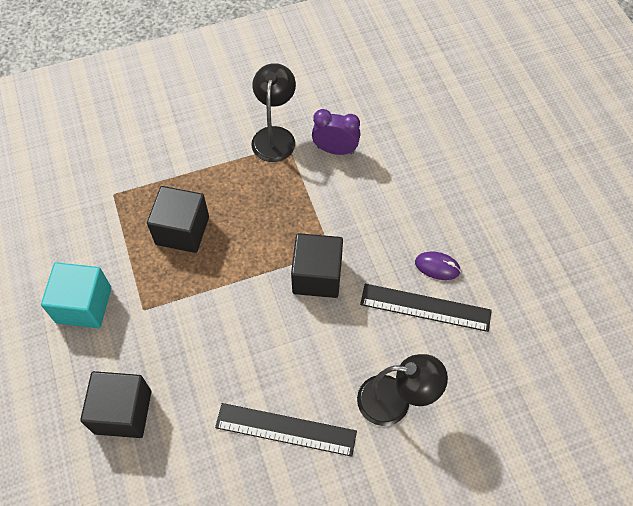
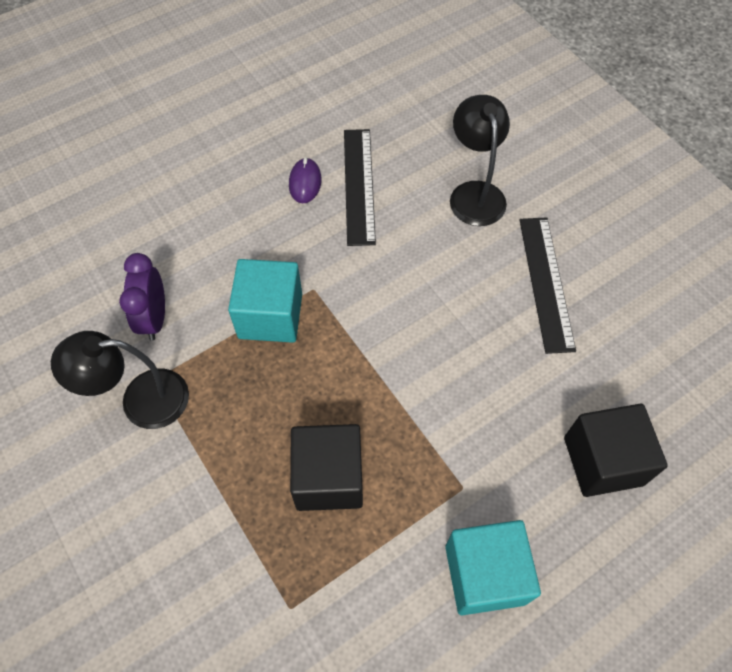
camera: 105 degrees left, 0 degrees up
black cube [291,233,343,298] -> none
none -> turquoise cube [228,259,302,343]

